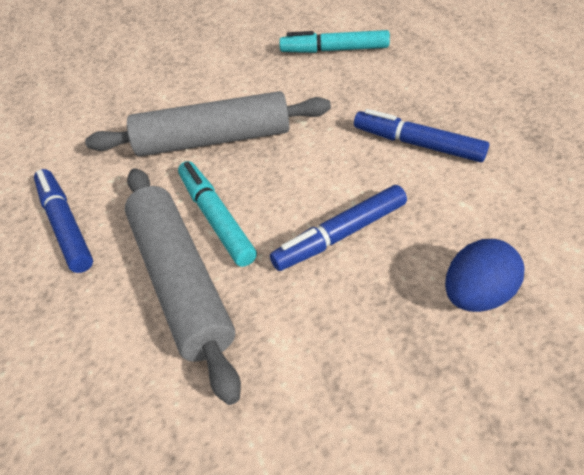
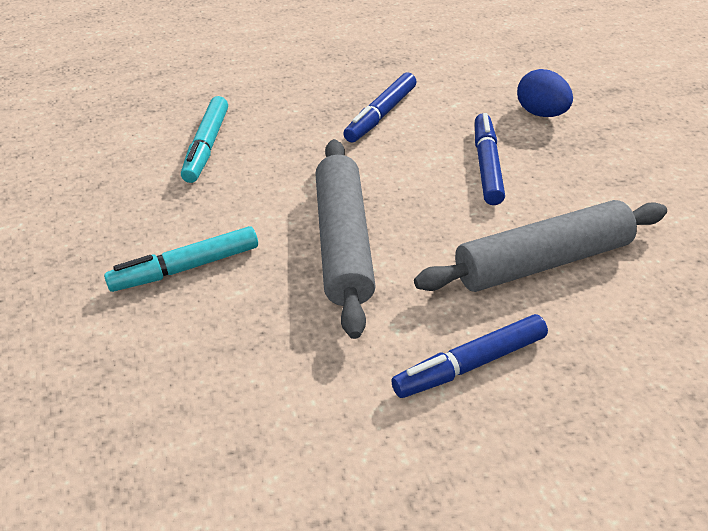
camera: 90 degrees left, 5 degrees down
turquoise marker [178,161,257,267] -> turquoise marker moved to [104,226,258,292]
blue marker [270,185,407,271] -> blue marker turned 150 degrees counterclockwise [475,113,505,205]

